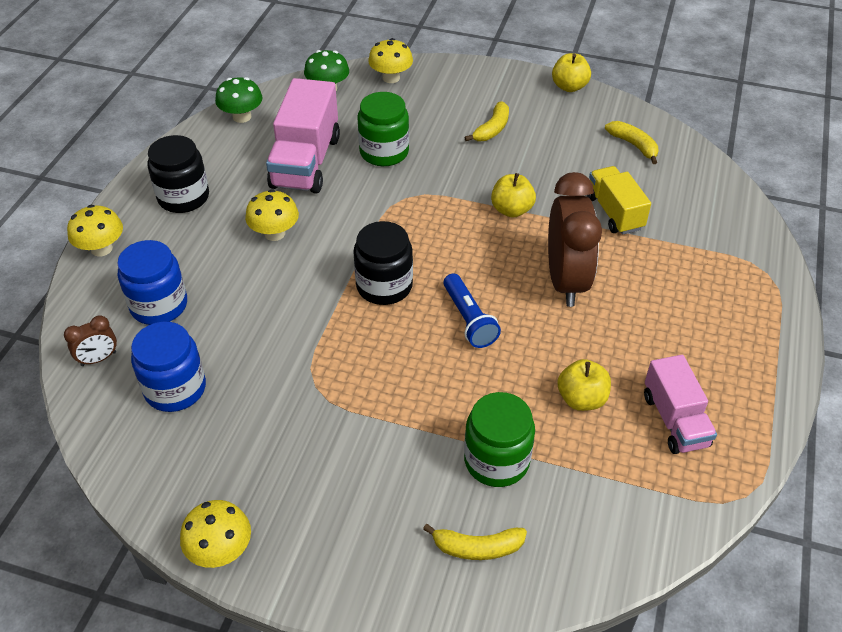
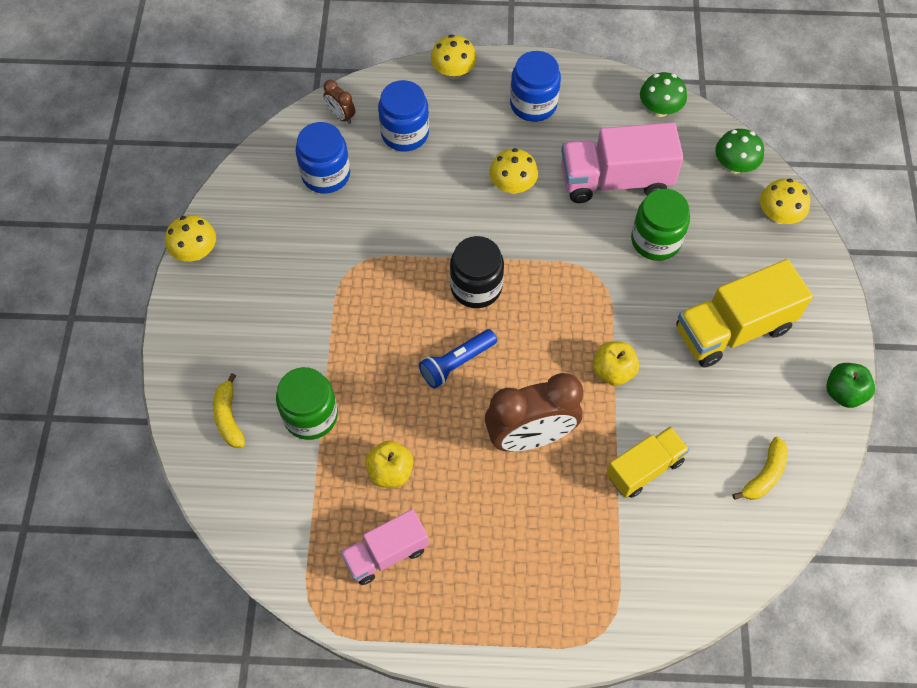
camera: 75 degrees right, 15 degrees up
black jar [148,135,209,213] -> blue jar [510,51,561,122]
yellow banana [464,101,509,141] -> yellow truck [676,259,813,367]
yellow apple [552,53,591,92] -> green apple [826,363,875,408]

